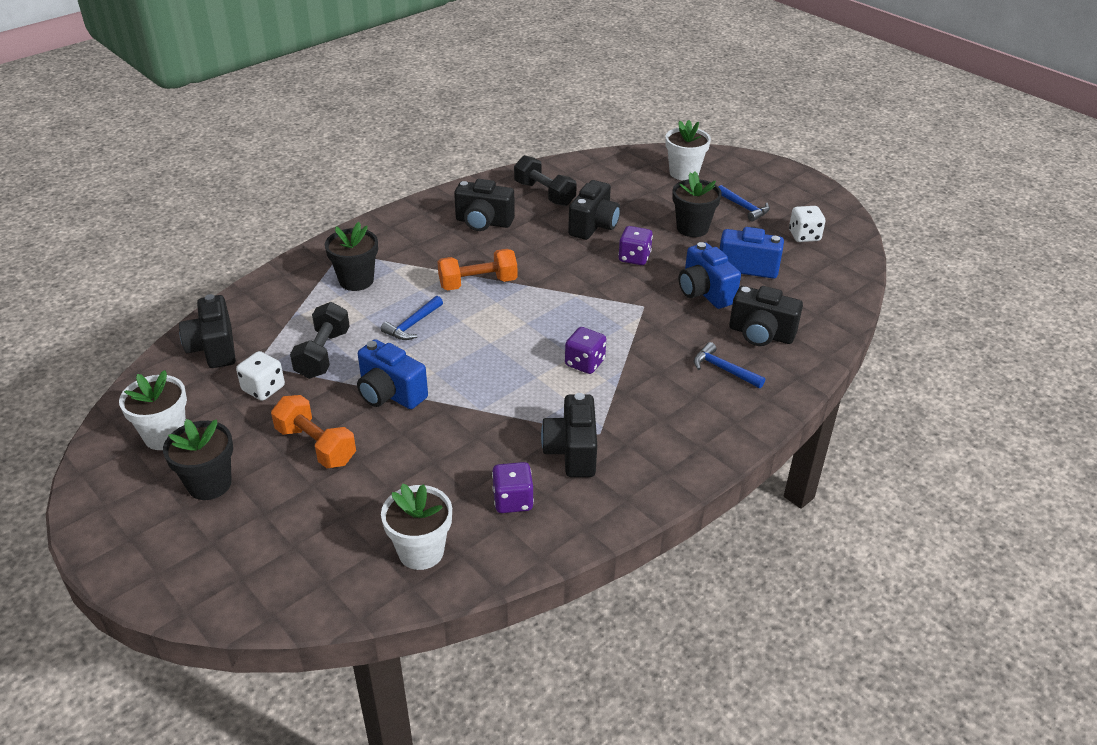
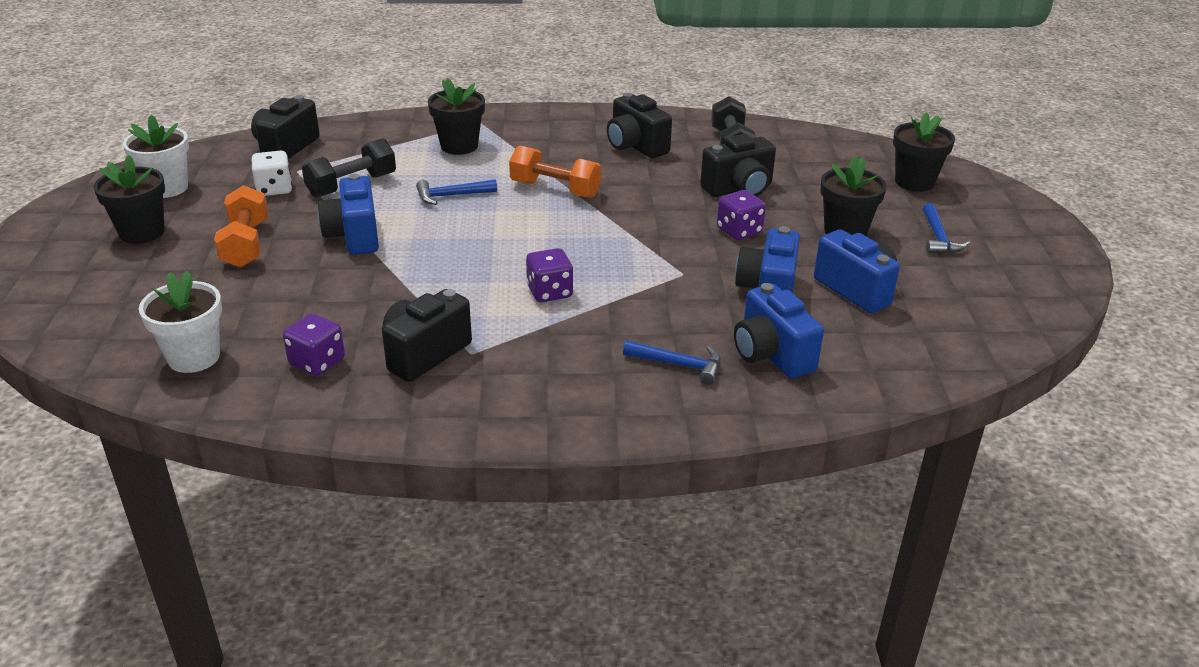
camera: 40 degrees right, 5 degrees down
white flower pot [665,120,711,180] -> black flower pot [893,113,955,192]
blue hammer [694,342,765,388] -> blue hammer turned 120 degrees clockwise [623,340,721,385]
black camera [729,286,803,346] -> blue camera [734,283,824,379]
white dice [789,206,825,242] -> none

